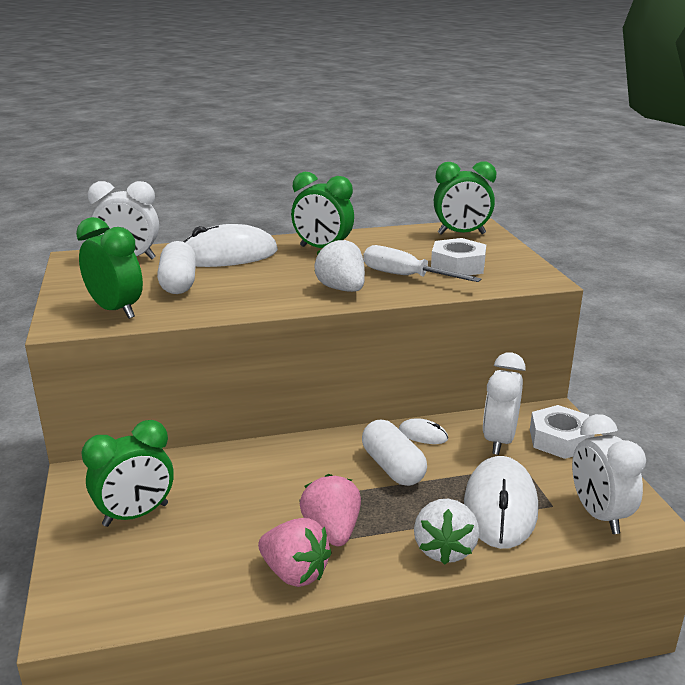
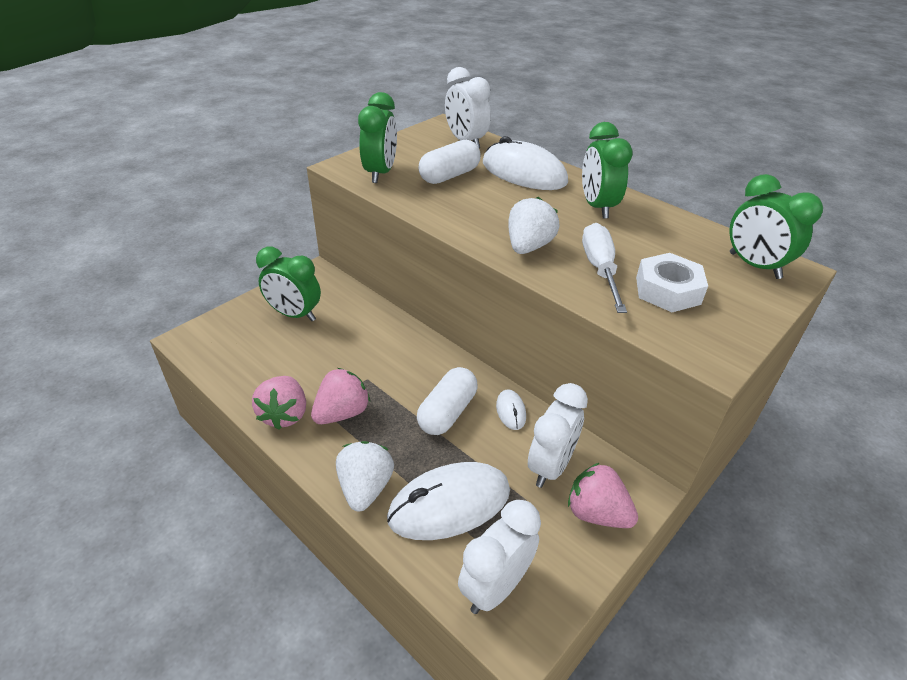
camera: 55 degrees right, 15 degrees up
white strawberry [414,499,479,565] -> white strawberry turned 120 degrees clockwise [336,441,394,512]
white clock [483,352,526,455] -> white clock turned 135 degrees clockwise [528,383,588,488]
white nut [530,405,595,459] -> pink strawberry [568,463,638,528]

